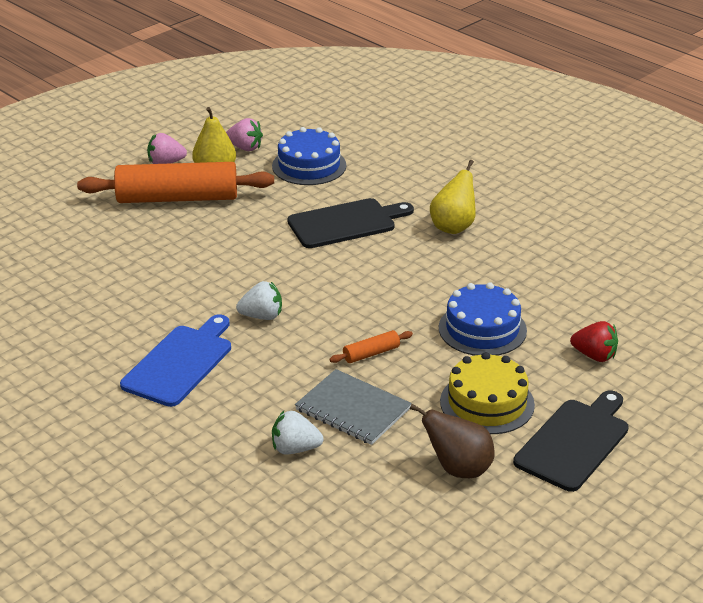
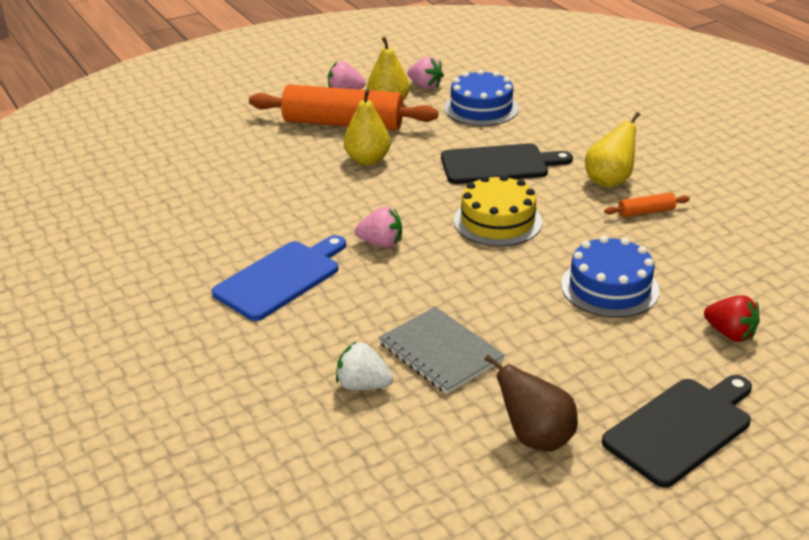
camera: 15 degrees right, 0 degrees up
white strawberry [236,281,282,320] -> pink strawberry [355,207,402,248]
orange rolling pin [329,330,413,363] -> orange rolling pin moved to [604,193,690,217]
yellow cake [440,352,535,434] -> yellow cake moved to [454,174,542,246]
none -> yellow pear [344,89,391,165]

